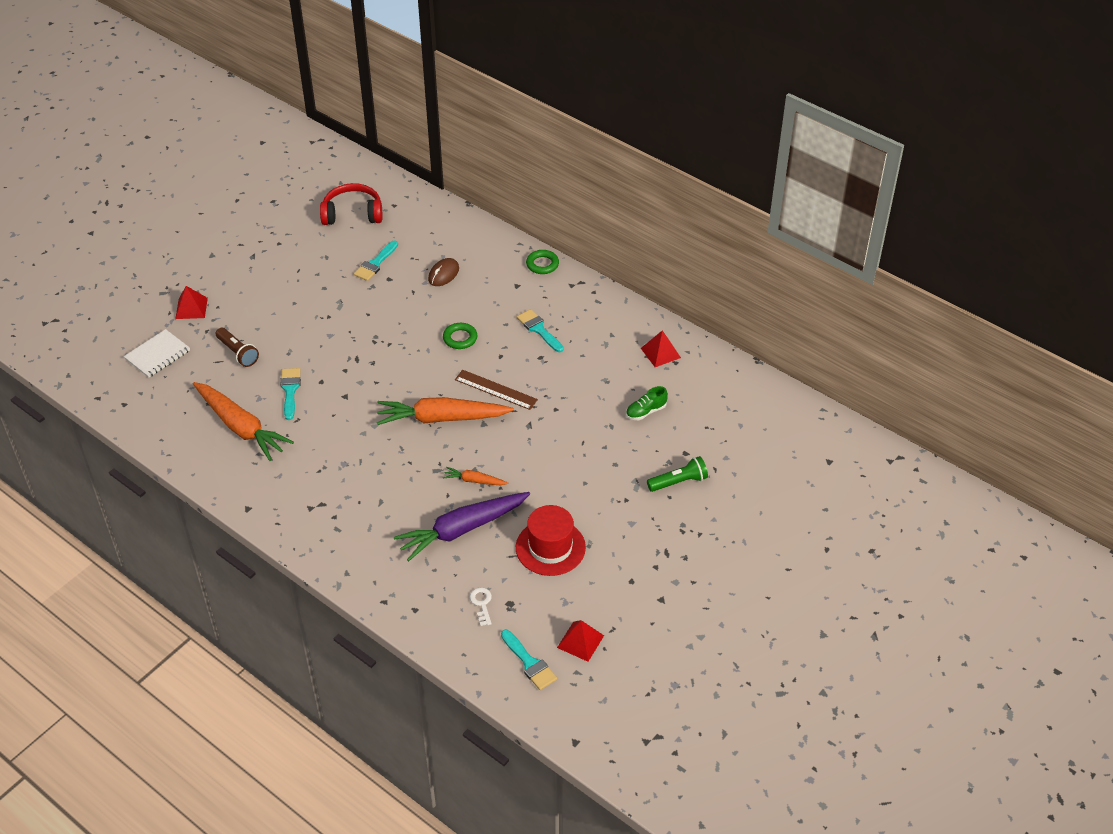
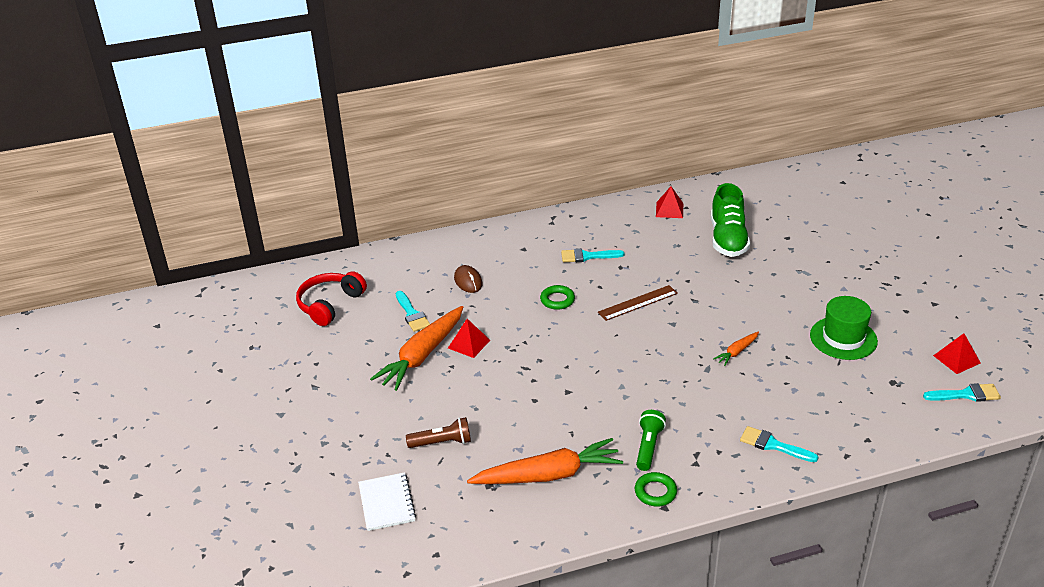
camera: 55 degrees left, 10 degrees down
red pyramid [175,286,208,319] -> red pyramid moved to [448,319,490,358]
turquoise brush [280,368,301,420] -> turquoise brush moved to [740,426,818,462]
orange carrot [377,397,514,425] -> orange carrot moved to [370,306,463,391]
purple carrot [394,492,530,561] -> none
white key [469,587,492,626] -> none
red hat [516,505,586,576] -> green hat [810,296,878,360]
green ring [526,250,559,274] -> green ring moved to [635,472,677,507]
green shoe [626,386,668,420] -> green shoe [711,183,750,257], size x2.02
green flashlight [647,456,708,492] -> green flashlight moved to [636,410,666,471]

